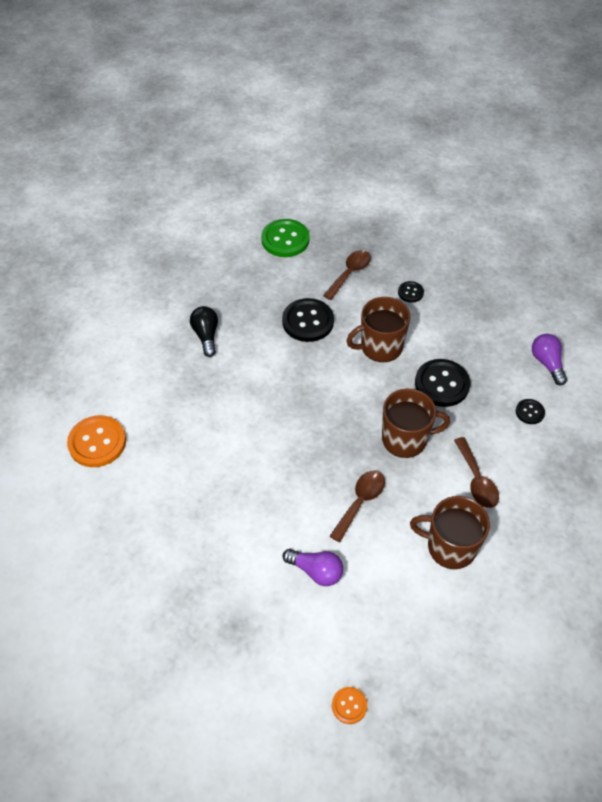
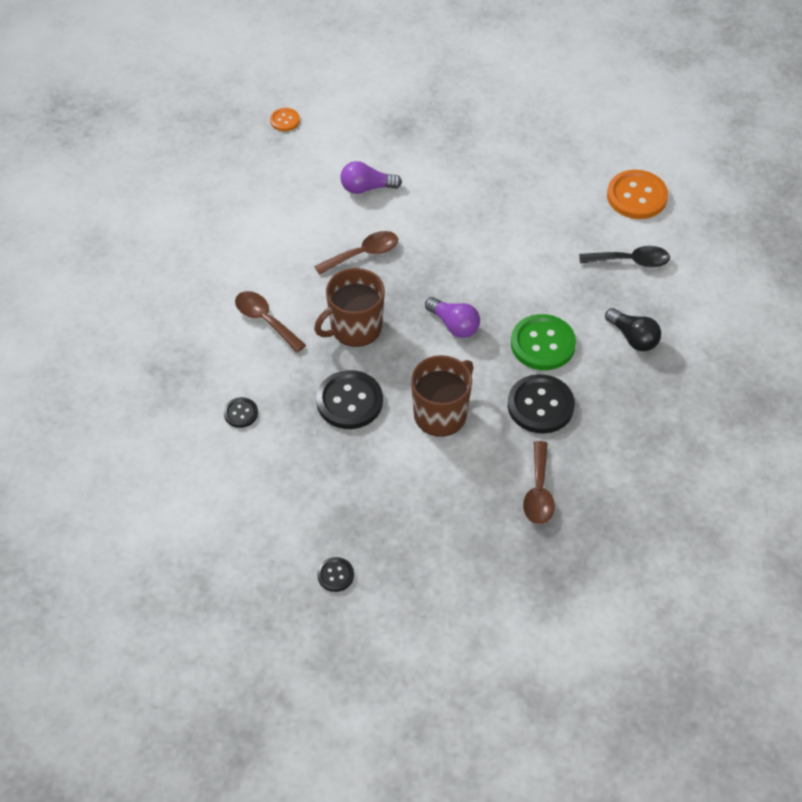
camera: 150 degrees right, 0 degrees up
green button [261,219,310,257] -> green button moved to [511,314,576,370]
brown spoon [330,471,385,542] -> brown spoon turned 120 degrees counterclockwise [314,231,398,275]
black button [398,281,424,303] -> black button moved to [317,557,354,592]
brown mug [410,496,490,569] -> none
purple light bulb [532,334,567,385] -> purple light bulb moved to [425,297,480,338]
none -> black spoon [579,246,670,268]

